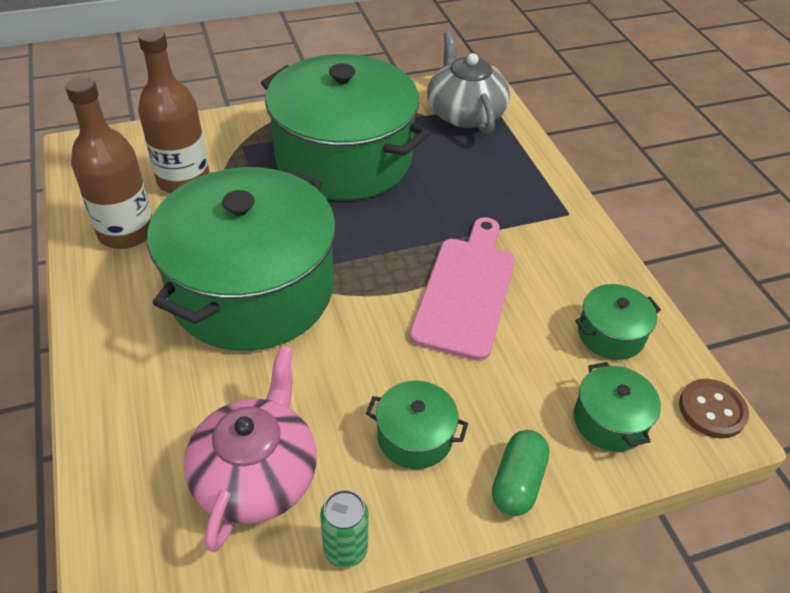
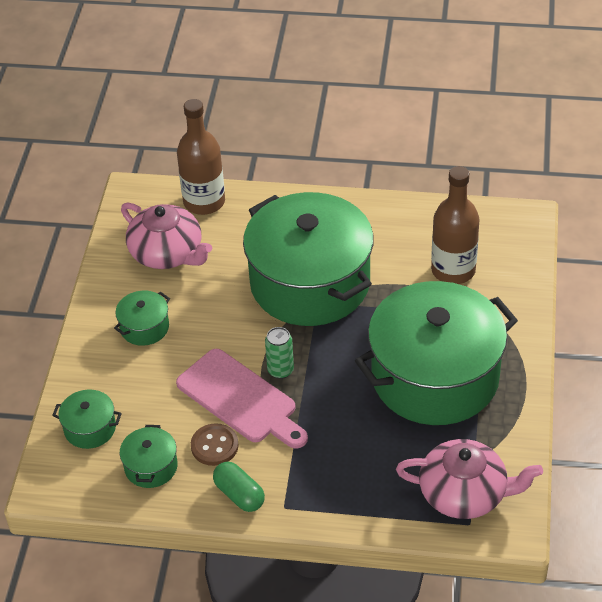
camera: 120 degrees right, 0 degrees up
brown bottle [65,76,152,249] -> brown bottle moved to [177,99,225,215]
green can [320,490,369,568] -> green can moved to [265,327,294,379]
grey teapot [427,31,510,134] -> pink teapot [396,439,543,519]
green capsule [492,430,550,516] -> green capsule moved to [213,462,265,512]
brown button [679,379,749,439] -> brown button moved to [191,423,239,466]

